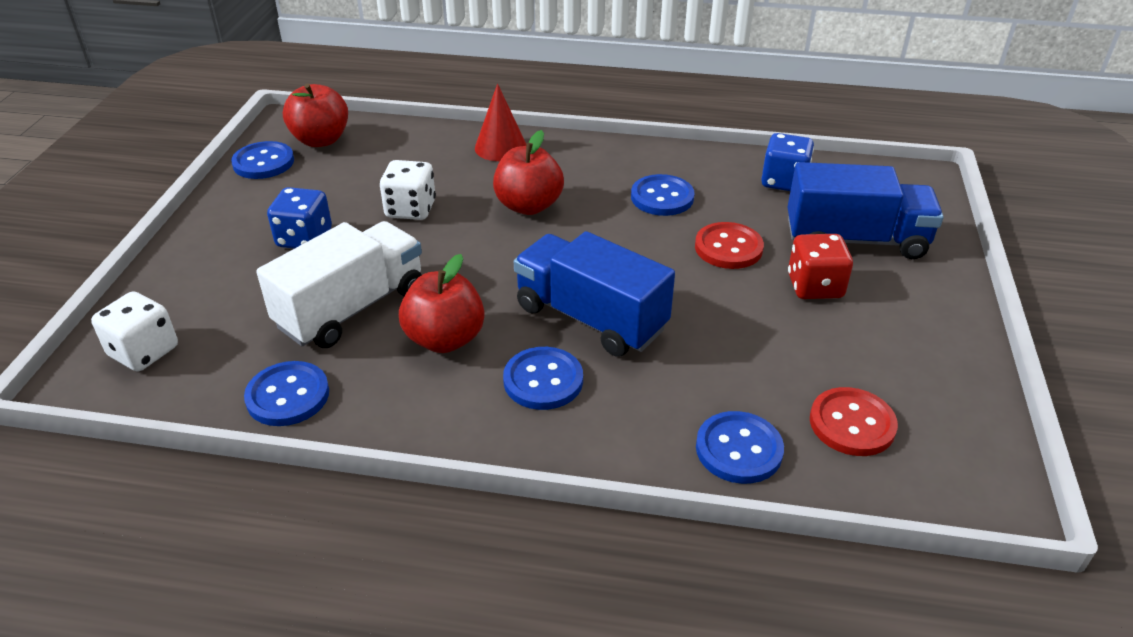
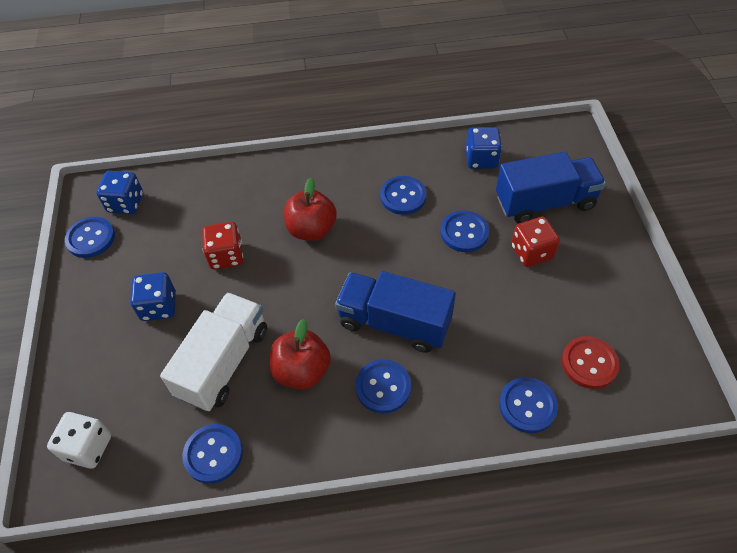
camera: 15 degrees left, 15 degrees up
red apple [283,83,348,147] -> blue dice [96,171,143,214]
white dice [380,160,436,220] -> red dice [202,222,243,269]
red cone [475,84,526,161] -> none
red button [695,222,764,269] -> blue button [441,211,489,252]

